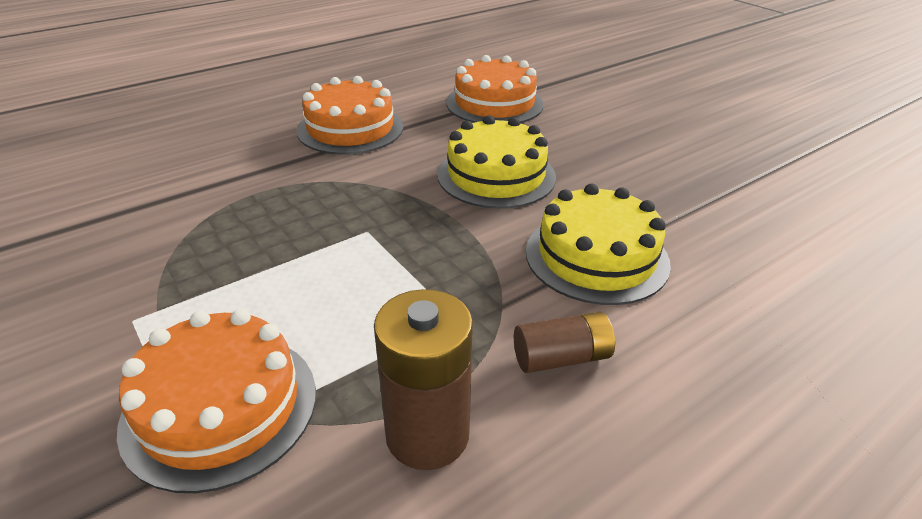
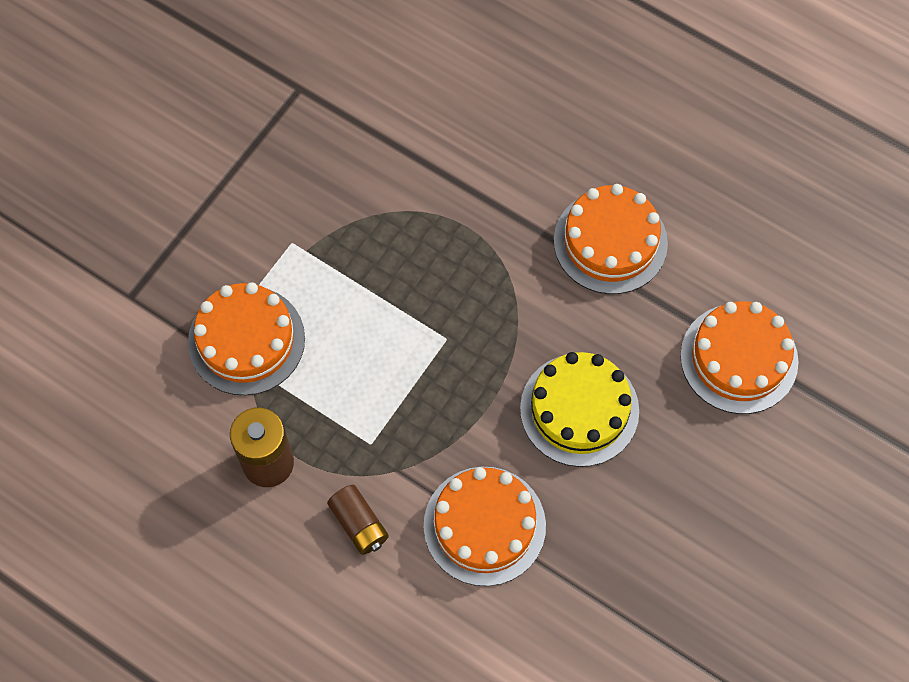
camera: 70 degrees right, 30 degrees up
yellow cake [526,184,671,305] -> orange cake [424,467,546,586]

